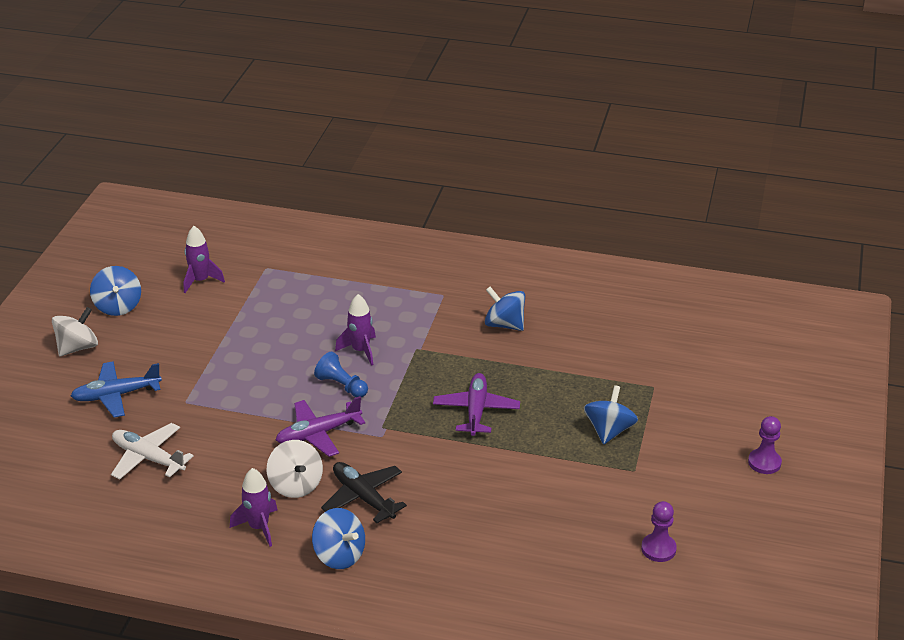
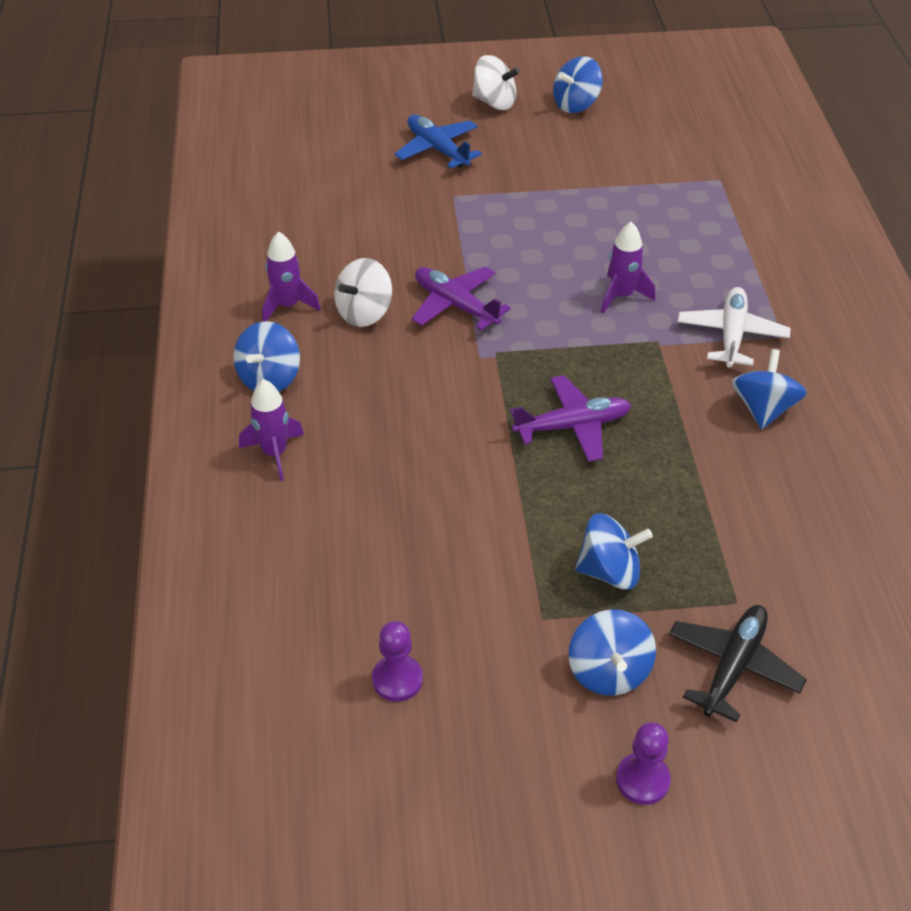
camera: 70 degrees right, 10 degrees up
white plane [111,423,194,480] -> white plane moved to [678,287,791,368]
purple rocket [183,226,225,293] -> purple rocket moved to [239,379,304,481]
blue pawn [314,352,368,398] -> none
black plane [321,462,407,523] -> black plane moved to [669,605,807,723]
none -> blue spinning top [568,609,656,696]

